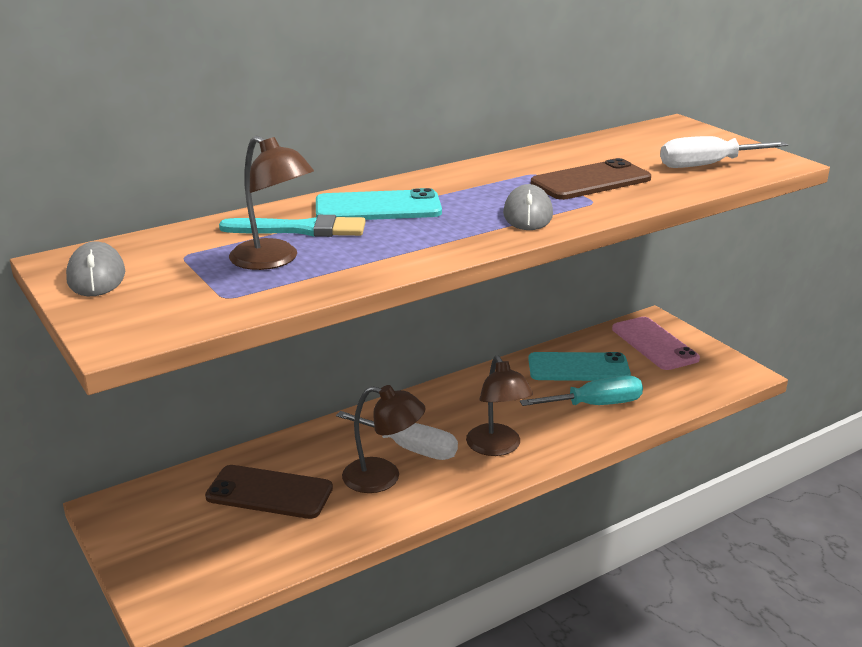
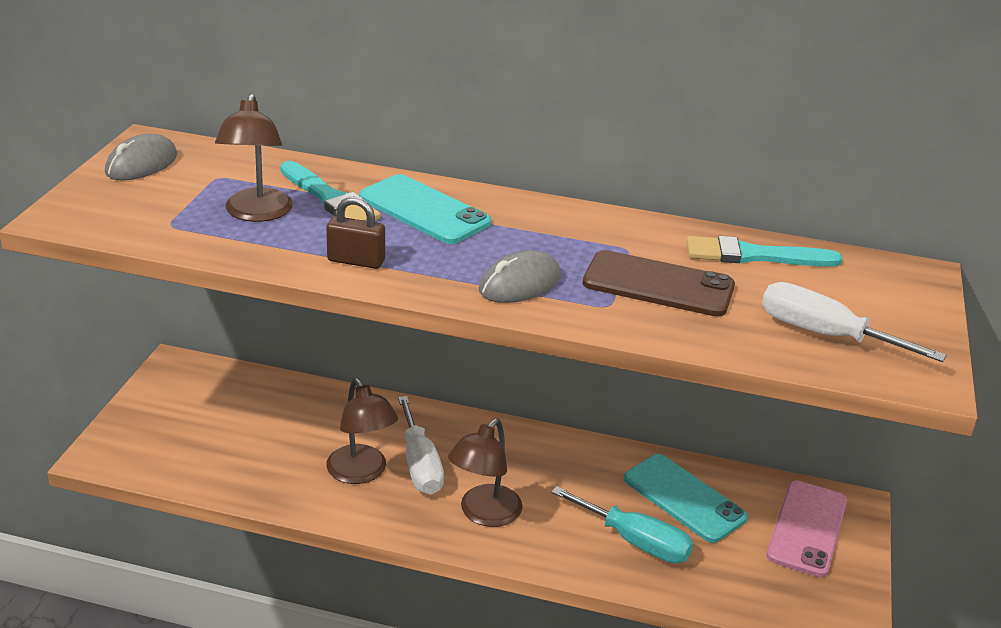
camera: 45 degrees right, 5 degrees up
brown phone [205,465,333,519] -> none
none -> brown padlock [326,197,385,269]
none -> turquoise brush [686,236,842,267]

